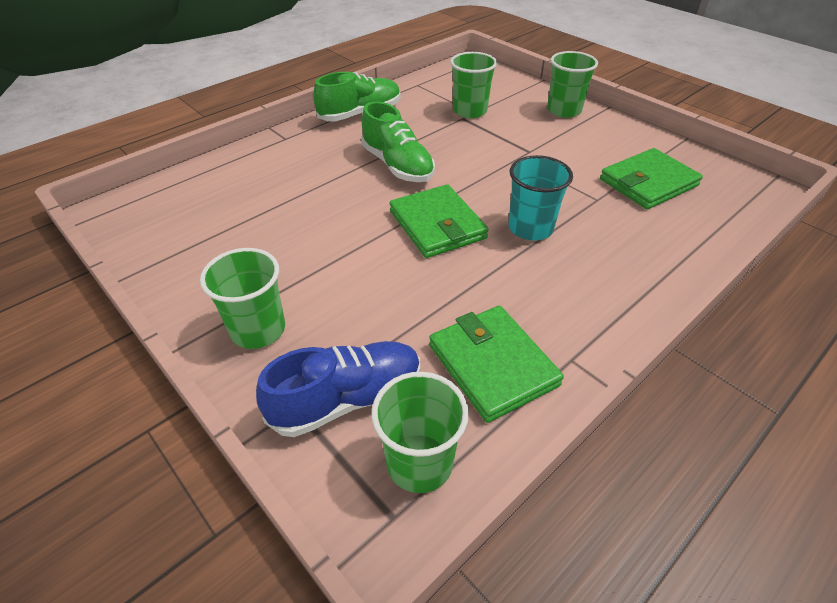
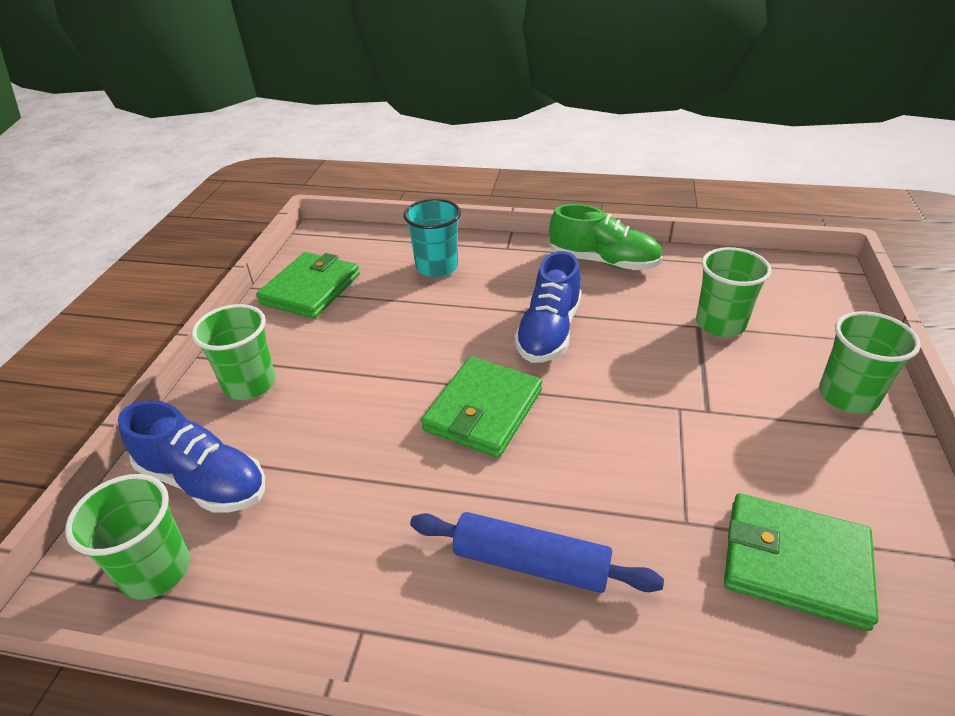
camera: 55 degrees right, 5 degrees down
green shoe [361,102,435,182] -> blue shoe [514,251,582,363]
green wallet [429,306,564,423] -> green wallet moved to [256,252,360,319]
turquoise cup [509,155,573,241] -> turquoise cup moved to [404,199,461,277]
none -> blue rolling pin [410,512,664,593]

